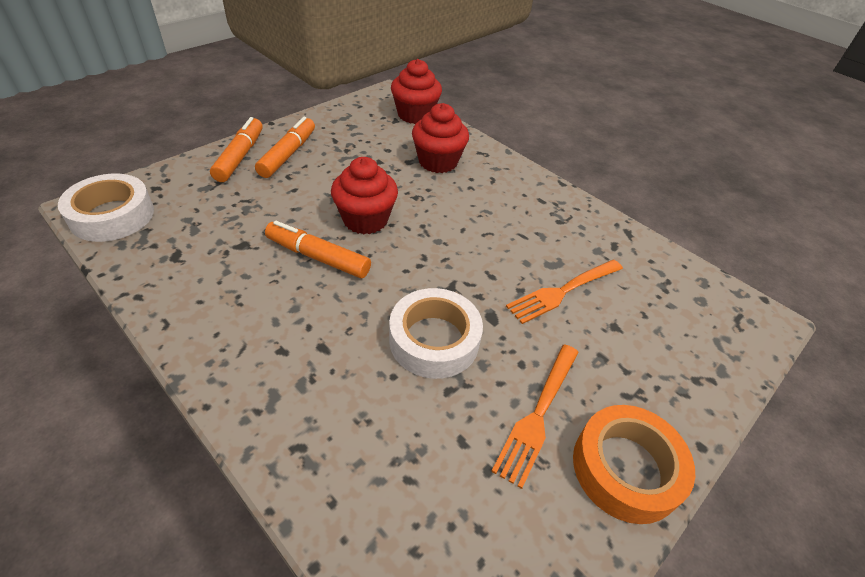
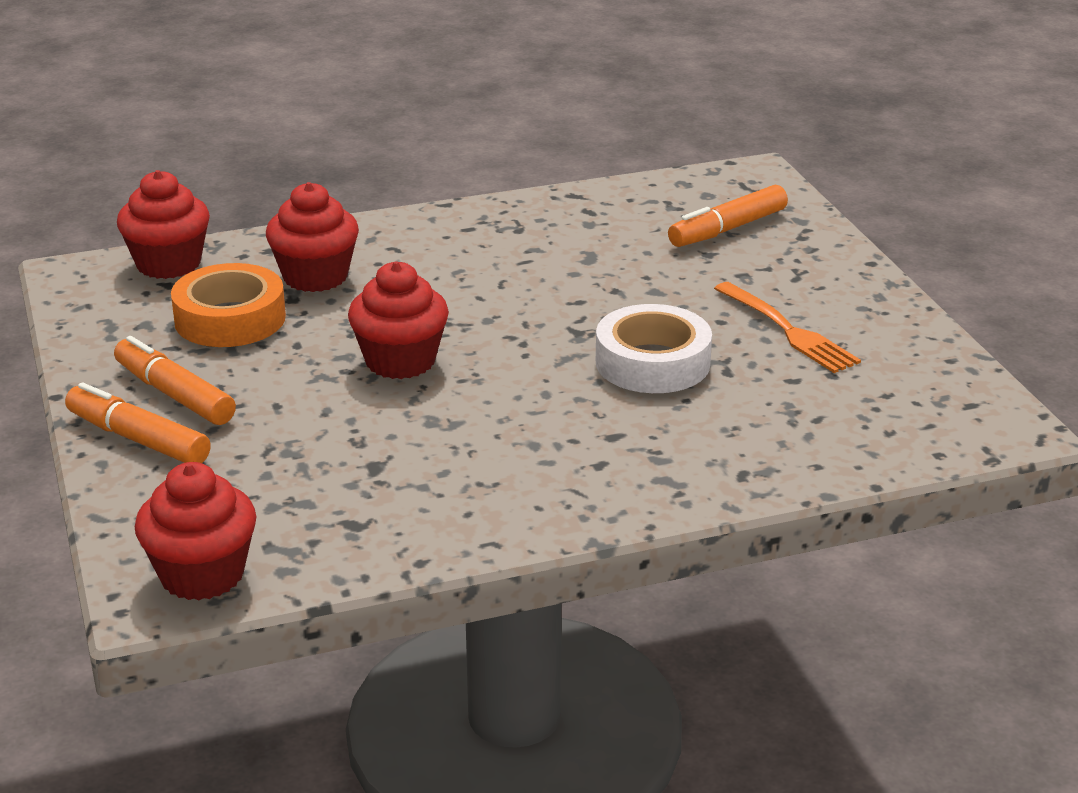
camera: 60 degrees left, 15 degrees down
white tape [58,174,154,242] -> red cupcake [135,462,257,600]
orange marker [265,220,371,278] -> orange marker moved to [668,185,788,247]
orange fork [506,260,623,324] -> none
orange tape [573,405,695,524] -> orange tape moved to [171,263,286,347]

